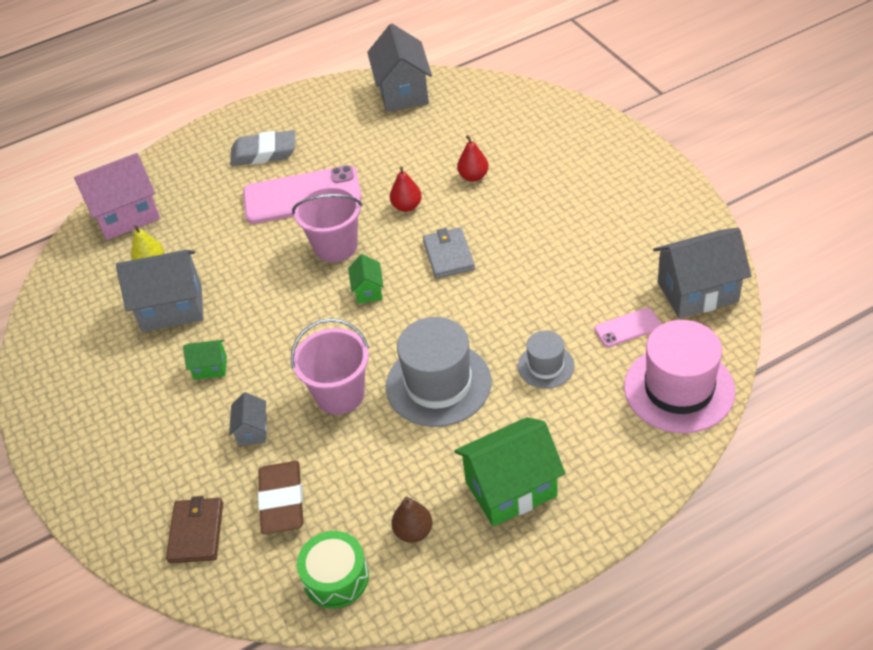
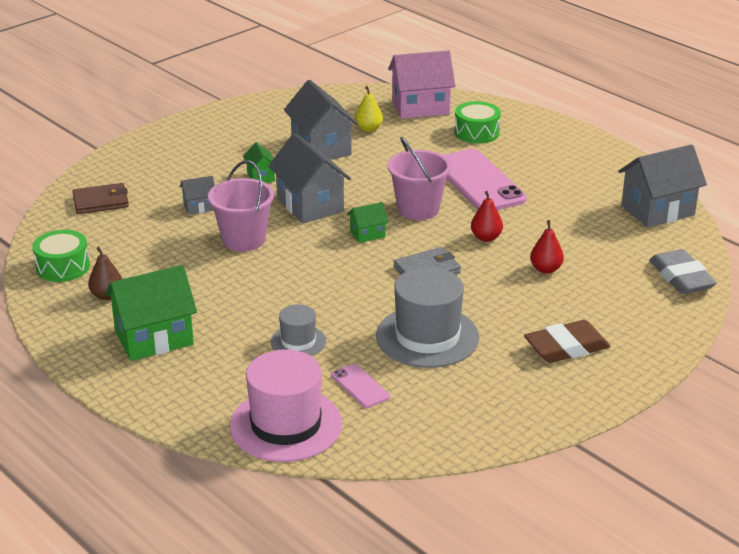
camera: 70 degrees right, 15 degrees down
pink house [74,153,160,240] -> pink house turned 60 degrees counterclockwise [388,50,455,119]
grey eraser [230,130,295,166] -> grey eraser moved to [649,249,717,294]
brown eraser [258,461,304,534] -> brown eraser moved to [524,320,611,363]
grey hat [386,317,491,427] -> grey hat moved to [376,267,479,368]
green house [454,417,566,527] -> green house turned 75 degrees counterclockwise [105,265,197,361]
grey house [653,227,752,319] -> grey house moved to [268,133,351,224]
none -> green drum [454,101,501,144]

